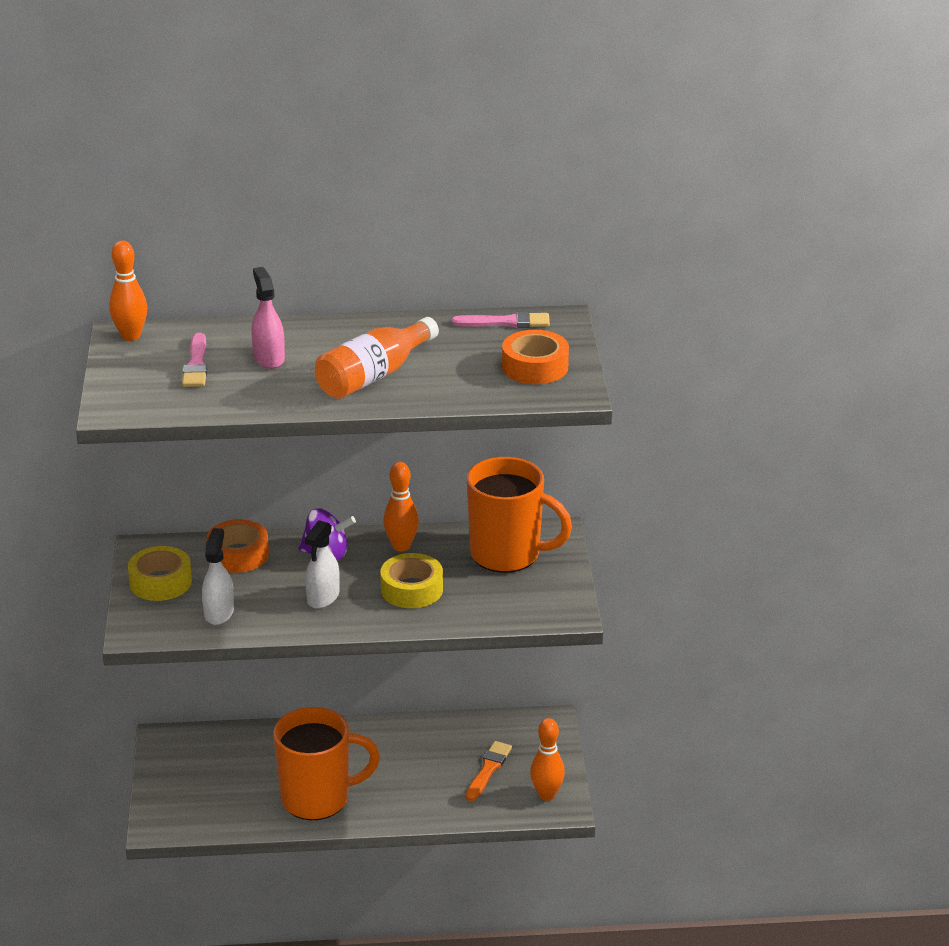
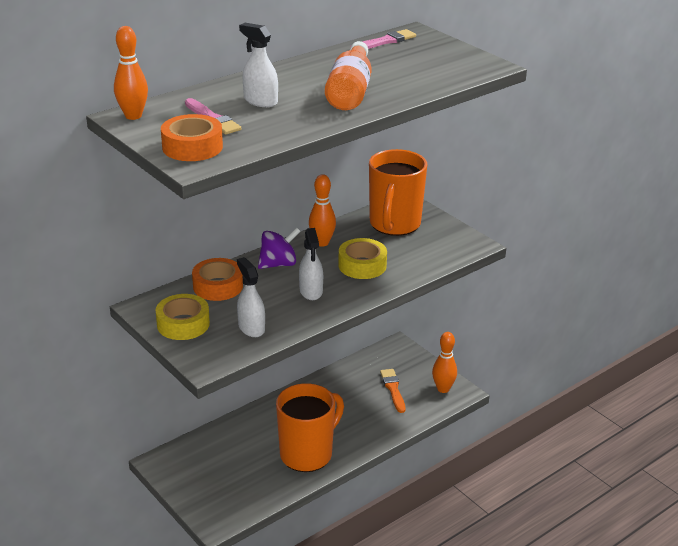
camera: 35 degrees left, 0 degrees up
pink spray bottle [252,267,285,369] -> white spray bottle [239,23,278,107]
orange mug [467,457,572,573] -> orange mug turned 120 degrees clockwise [369,149,428,236]
orange tape [502,330,569,384] -> orange tape moved to [161,114,223,161]

